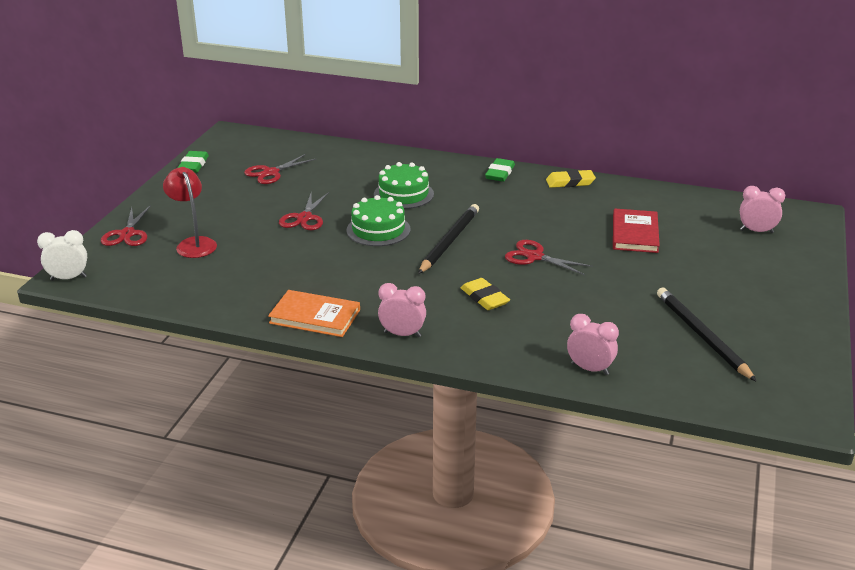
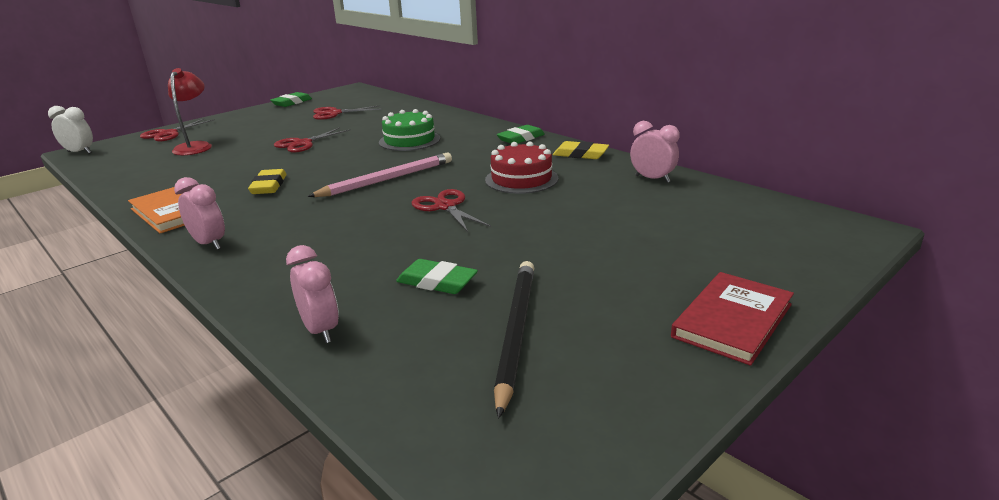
camera: 30 degrees right, 5 degrees down
green cake [347,195,410,246] -> none
black pencil [418,204,479,274] -> pink pencil [307,153,452,197]
yellow eraser [461,278,510,310] -> yellow eraser moved to [248,169,287,194]
red book [613,209,660,253] -> red book moved to [671,272,794,366]
pink clock [740,186,785,233] -> pink clock moved to [630,121,680,183]
none -> green eraser [396,259,478,294]
none -> red cake [485,141,558,194]

